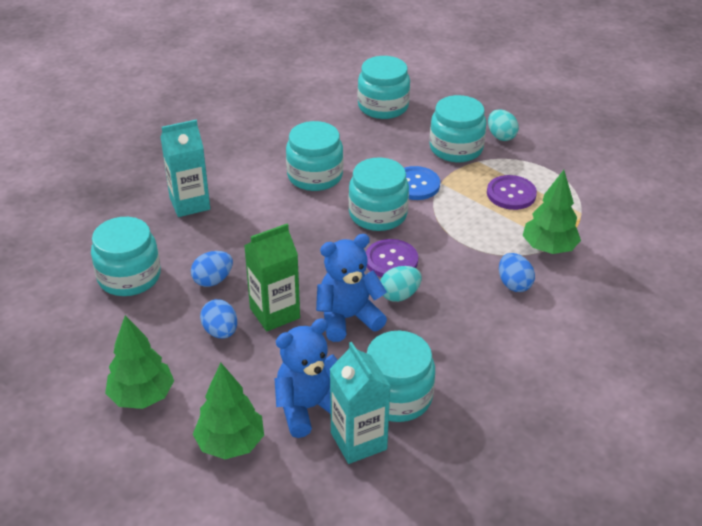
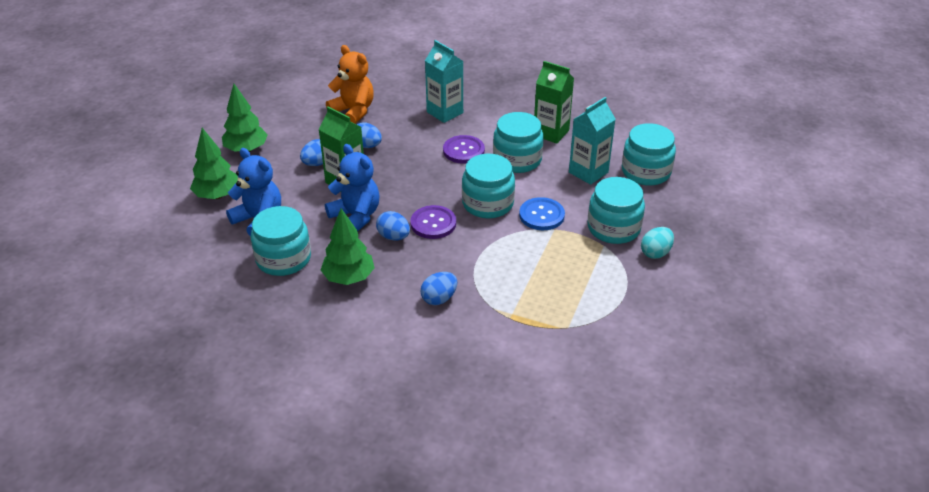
camera: 70 degrees right, 0 degrees up
turquoise jar [91,217,161,296] -> orange teddy bear [326,45,374,124]
turquoise carton [330,342,390,464] -> turquoise carton moved to [569,97,615,185]
turquoise egg [380,266,422,302] -> blue egg [376,211,410,241]
purple button [487,175,537,210] -> purple button moved to [443,135,485,164]
green tree [523,170,581,254] -> green tree moved to [321,208,375,285]
none -> green carton [534,61,574,144]

